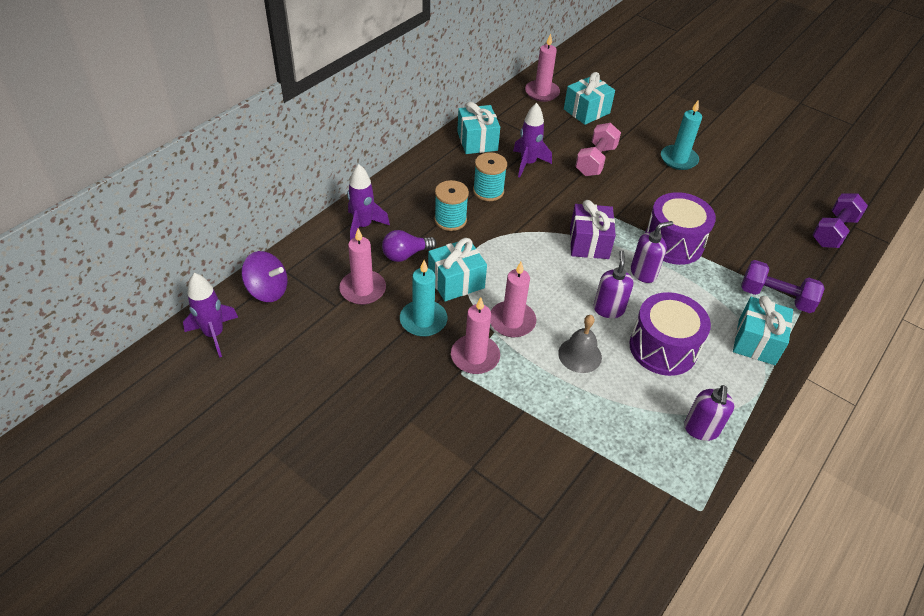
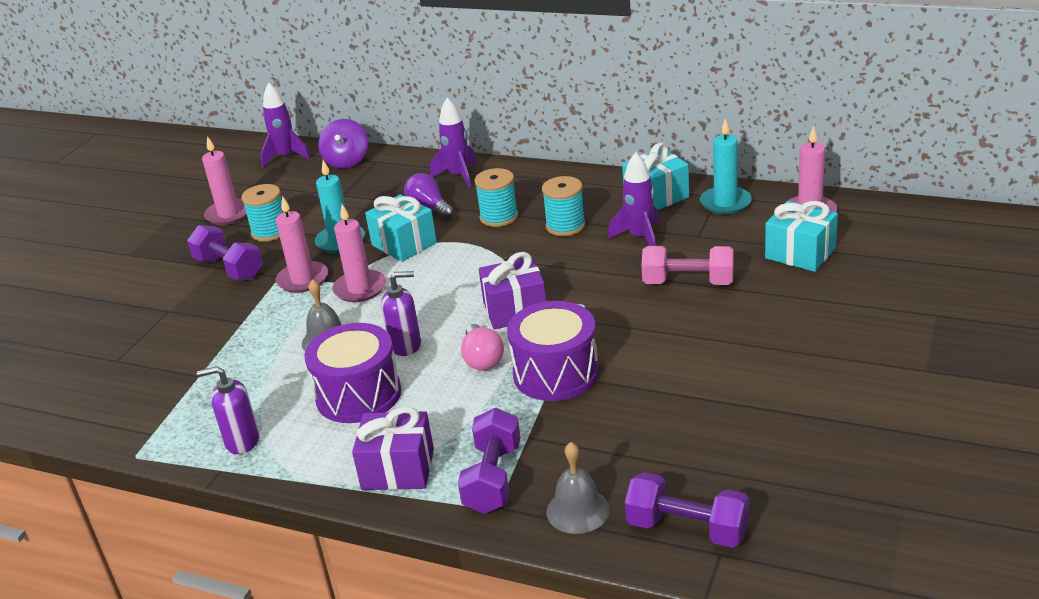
camera: 80 degrees right, 15 degrees down
pink candle [339,229,386,305] -> pink candle moved to [202,136,247,225]
purple soap dispenser [631,221,673,283] -> pink light bulb [461,324,504,370]
turquoise candle [661,100,702,170] -> turquoise candle moved to [700,119,752,215]
turquoise gift [733,296,793,365] -> purple gift [352,407,434,490]
none -> purple dumbbell [187,225,263,280]
none -> turquoise spool [241,184,284,242]
none -> grey bell [547,442,610,534]

